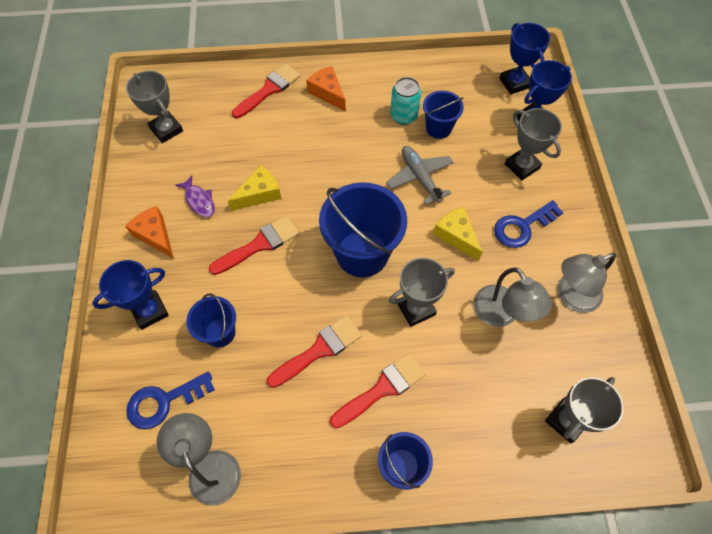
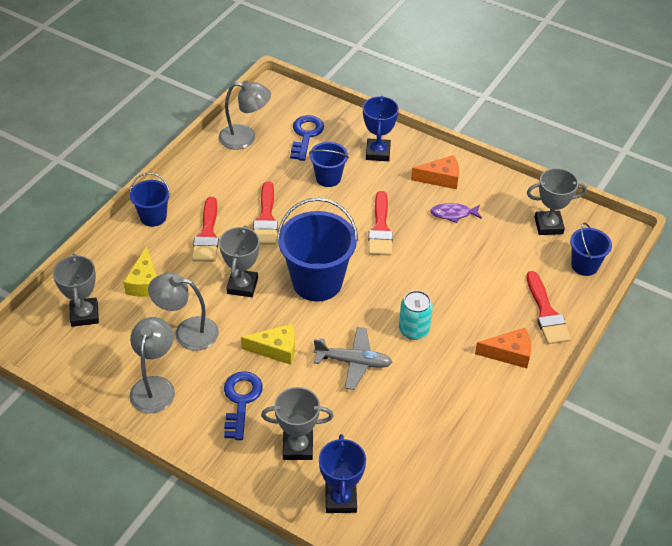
camera: 125 degrees right, 15 degrees down
yellow cheese [228,165,281,211] -> yellow cheese moved to [123,246,157,297]
turquoise can [390,77,421,125] -> turquoise can moved to [399,290,433,340]
blue bucket [423,91,464,139] -> blue bucket moved to [570,222,612,276]
blue trophy [499,23,550,94] -> none

